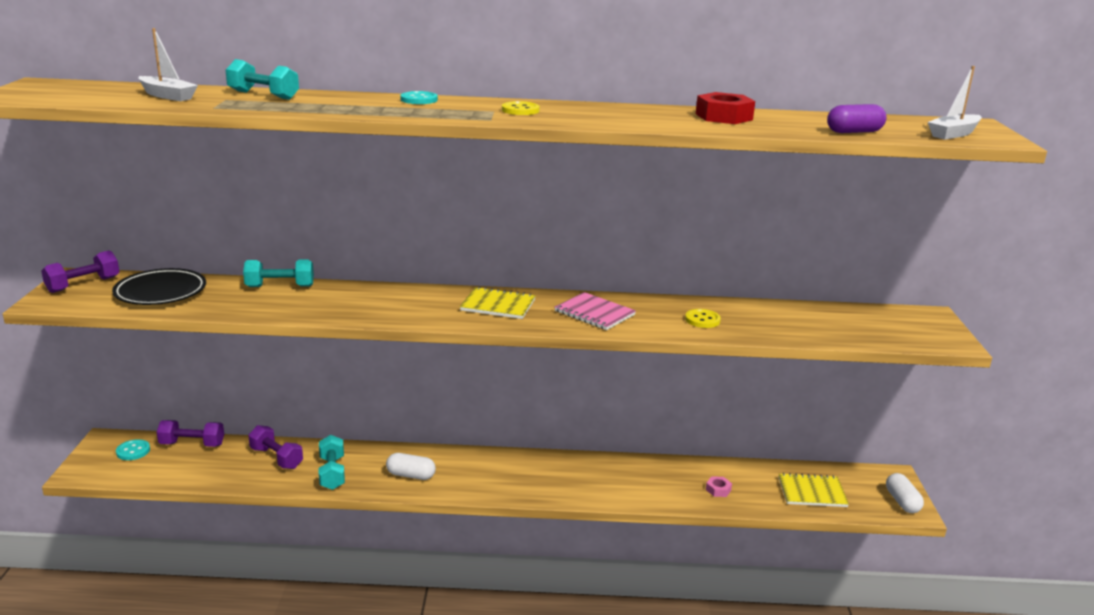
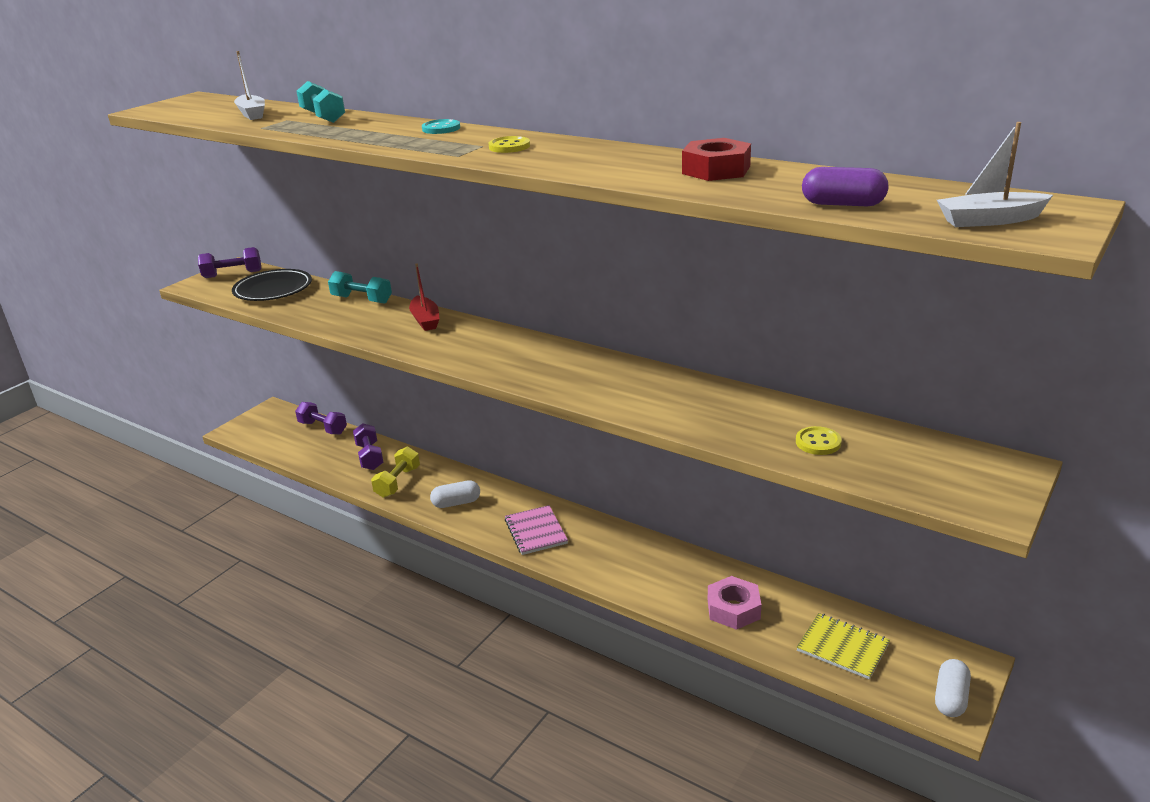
camera: 35 degrees right, 5 degrees up
turquoise button [116,439,150,460] -> none
turquoise dumbbell [319,435,345,490] -> yellow dumbbell [371,447,420,498]
white capsule [386,453,436,480] -> white capsule turned 60 degrees counterclockwise [430,480,480,508]
yellow notebook [460,286,536,319] -> none
pink notebook [555,292,636,330] -> pink notebook moved to [505,505,568,555]
yellow button [685,309,721,328] -> yellow button moved to [796,426,842,455]
pink nut [706,476,732,497] -> pink nut [708,576,761,630], size x1.91
none -> red boat [409,264,439,331]

